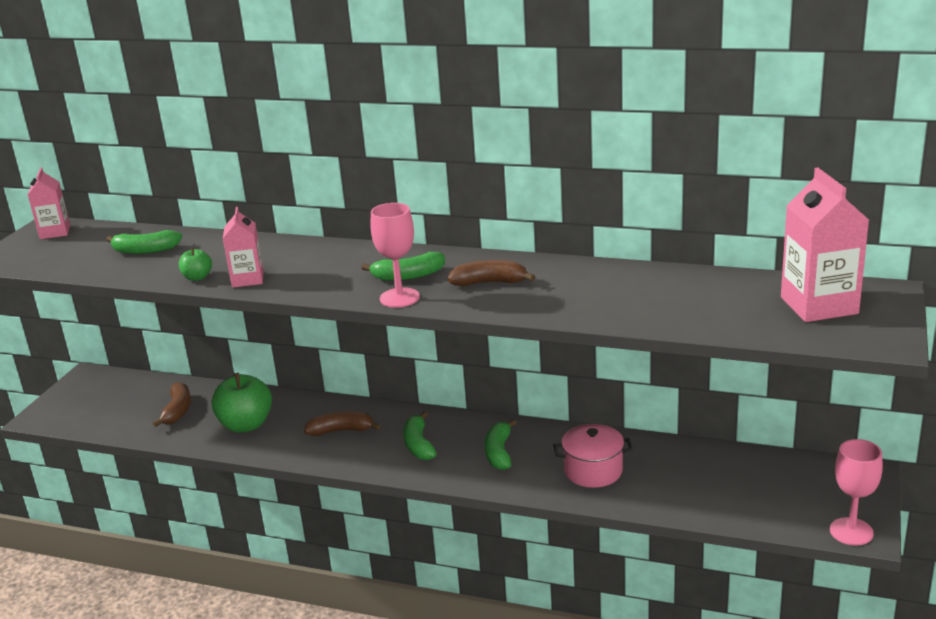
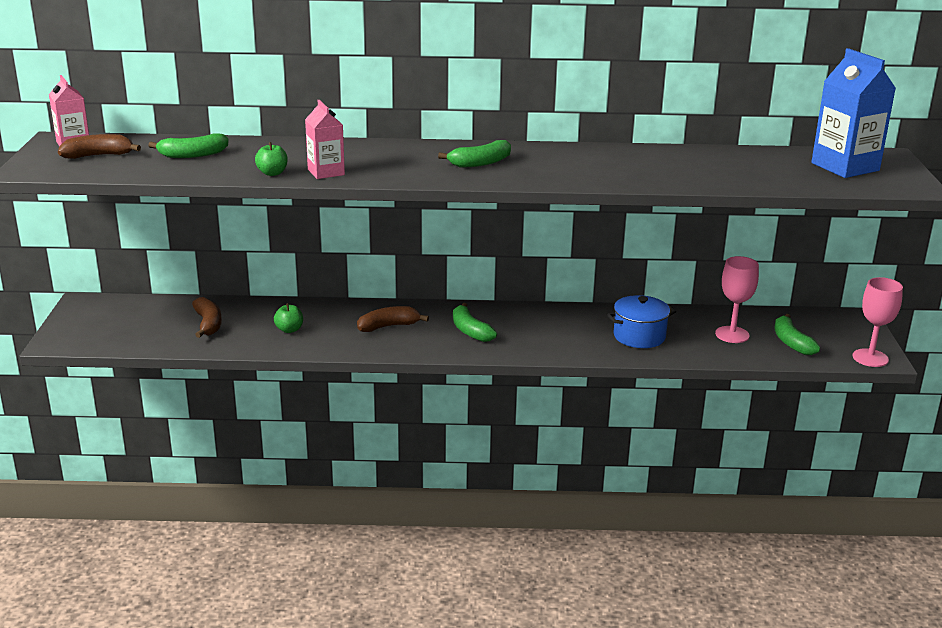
camera: 20 degrees left, 0 degrees up
green apple [211,373,272,433] -> green apple [274,303,303,333], size x0.50
pink goblet [371,203,420,308] -> pink goblet moved to [715,256,759,343]
brown banana [448,260,536,286] -> brown banana moved to [58,134,141,159]
green banana [484,419,516,470] -> green banana moved to [775,314,820,355]
pink pot [553,424,633,488] -> blue pot [607,295,676,348]
pink carton [781,167,869,322] -> blue carton [811,48,896,178]

